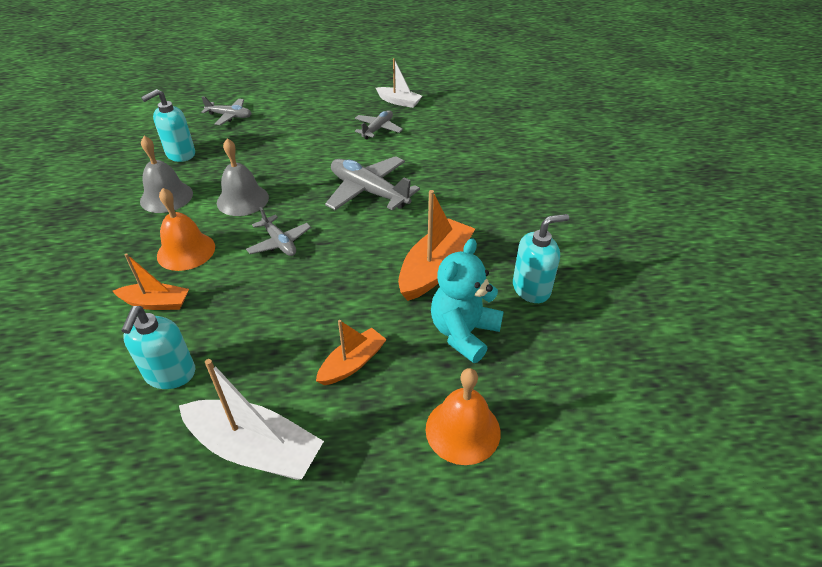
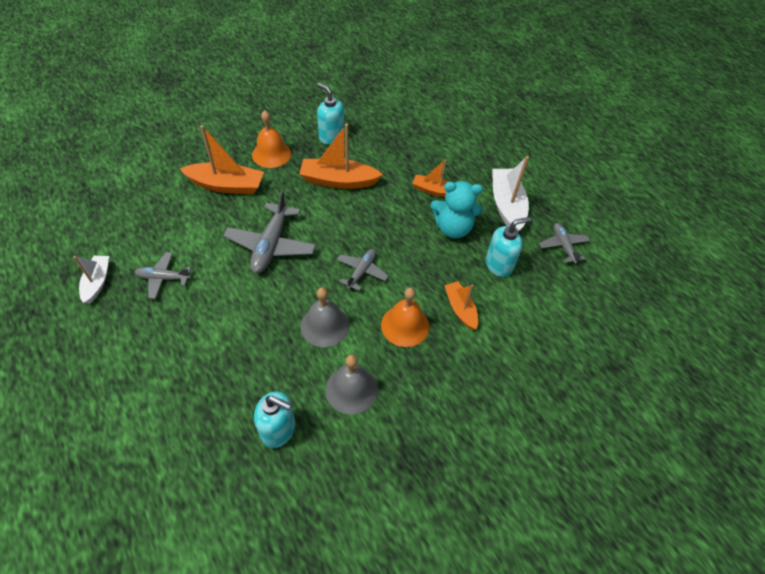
camera: 120 degrees left, 10 degrees up
grey plane [201,96,252,125] -> grey plane moved to [539,223,590,264]
orange bell [425,368,500,465] -> orange bell moved to [252,110,291,168]
turquoise teddy bear [431,238,504,363] -> turquoise teddy bear moved to [431,181,483,238]
none -> orange boat [180,125,264,194]

